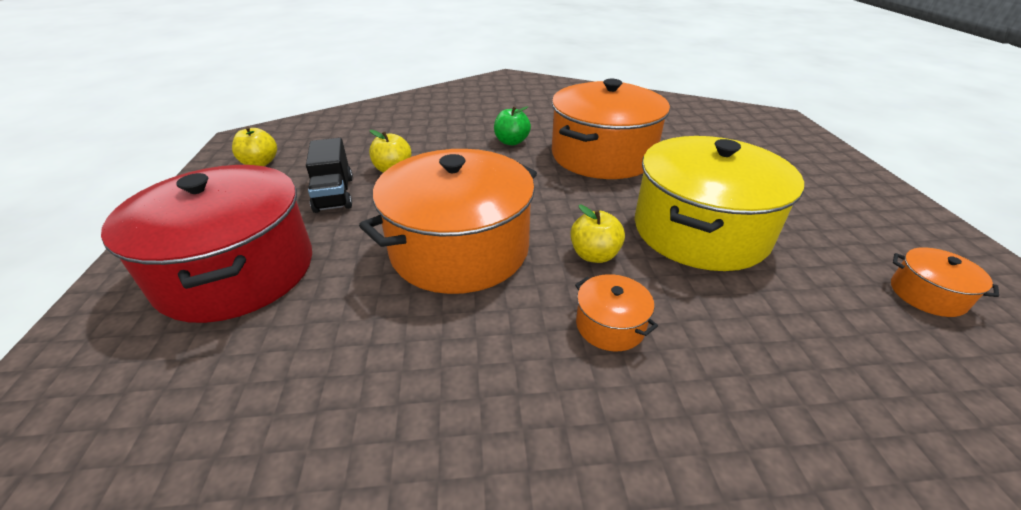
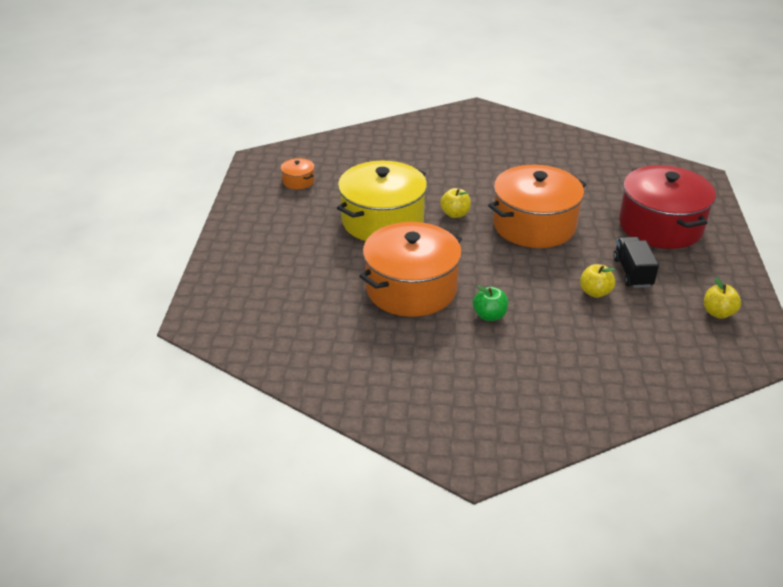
camera: 170 degrees left, 0 degrees up
orange pot [575,274,658,351] -> none

